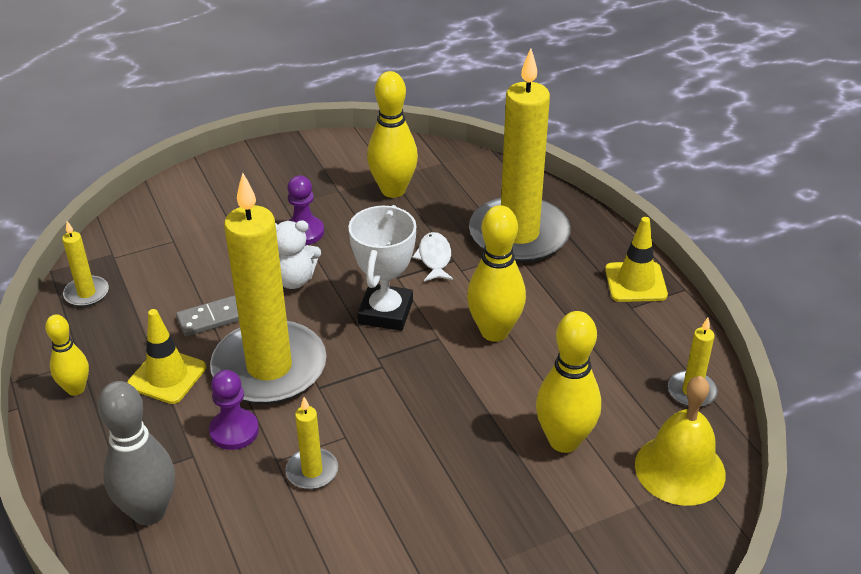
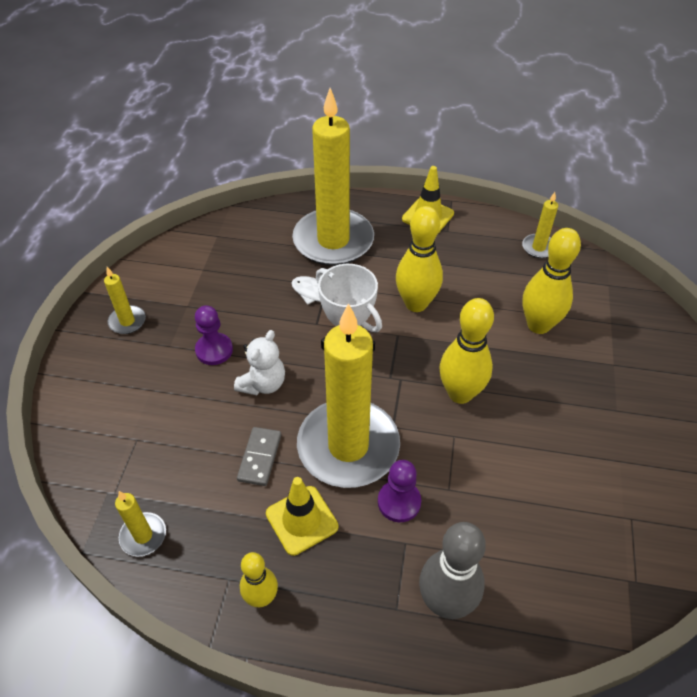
camera: 55 degrees left, 10 degrees up
yellow candle [285,397,338,489] -> yellow candle moved to [104,267,146,334]
yellow bowling pin [367,71,418,198] -> yellow bowling pin moved to [439,298,494,404]
yellow bell [635,376,726,506] -> none

